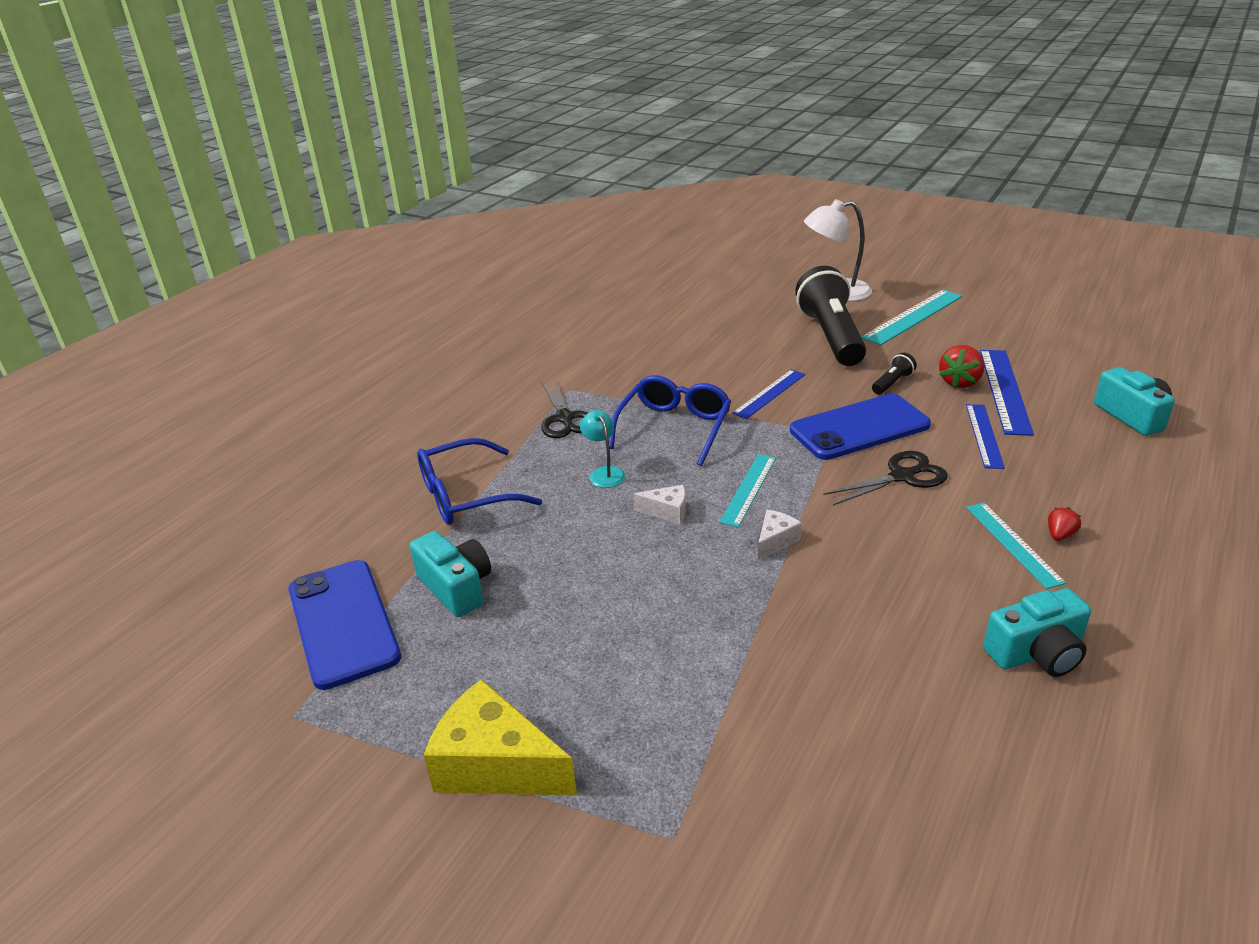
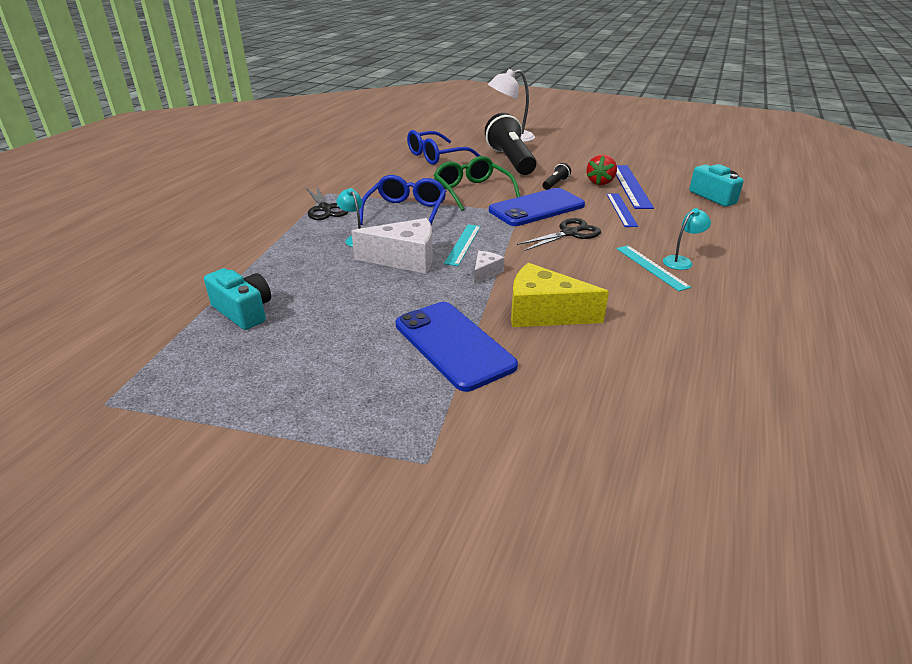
camera: 10 degrees left, 0 degrees up
blue phone [289,560,401,690] -> blue phone moved to [396,302,518,392]
blue glasses [417,438,542,525] -> blue glasses moved to [407,130,481,165]
yellow cheese [424,679,577,796] -> yellow cheese moved to [511,263,609,327]
white cheese [633,485,686,524] -> white cheese [351,218,433,274], size x2.03
blue ruler [732,369,805,419] -> green glasses [434,156,520,211]
turquoise ruler [861,290,962,345] -> none
turquoise camera [983,588,1091,677] -> none
red strawberry [1048,507,1081,541] -> turquoise lamp [663,208,711,270]

